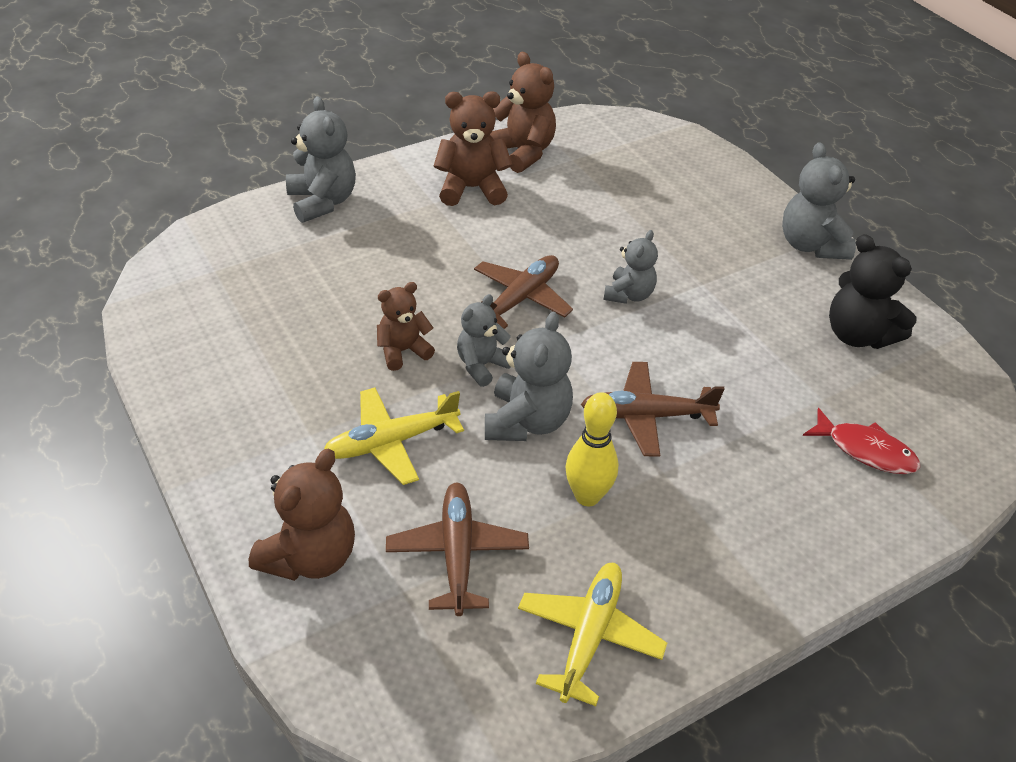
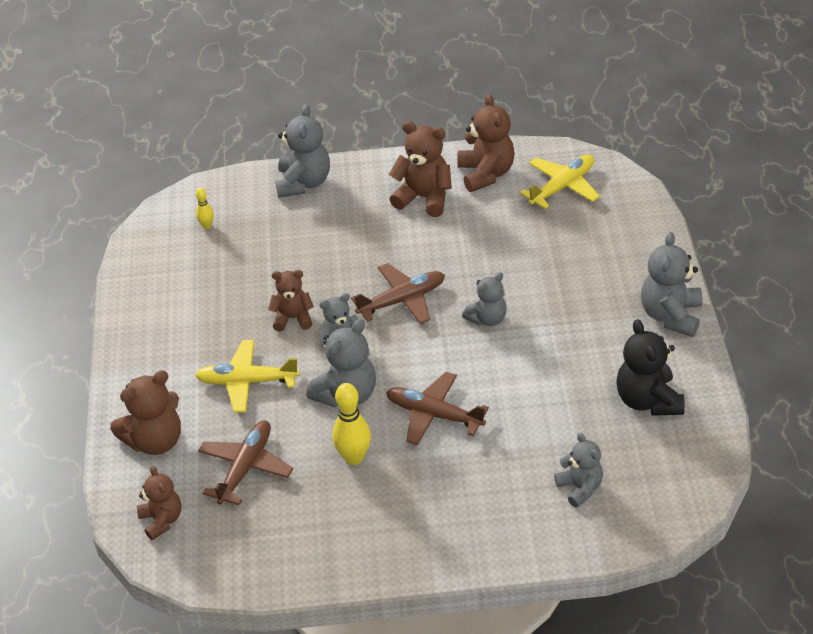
camera: 30 degrees right, 0 degrees up
yellow plane [518,563,667,706] -> yellow plane moved to [520,155,600,209]
red fish [803,408,920,474] -> grey teddy bear [554,433,603,508]
none -> brown teddy bear [137,466,182,540]
none -> yellow bowling pin [196,188,214,229]

